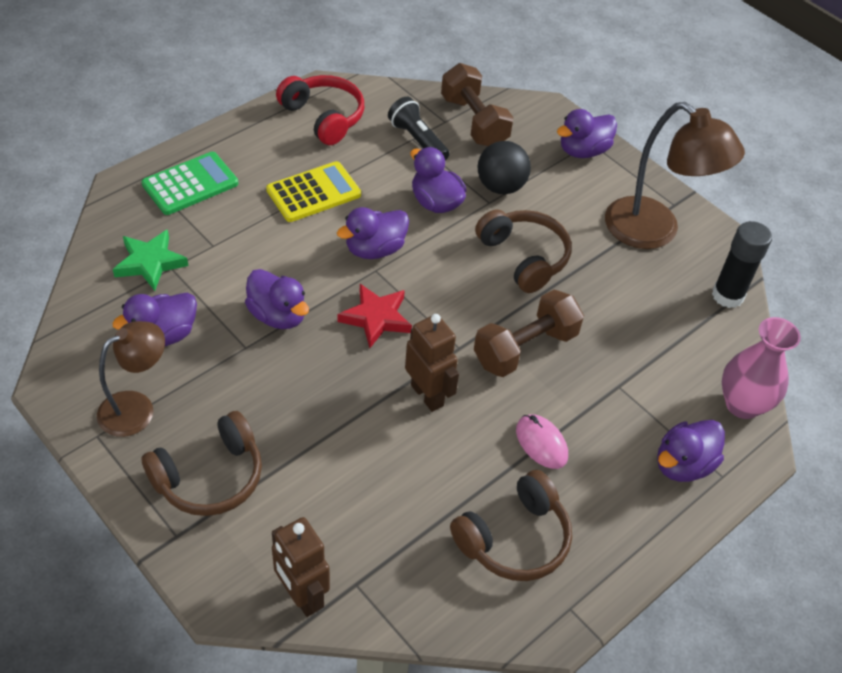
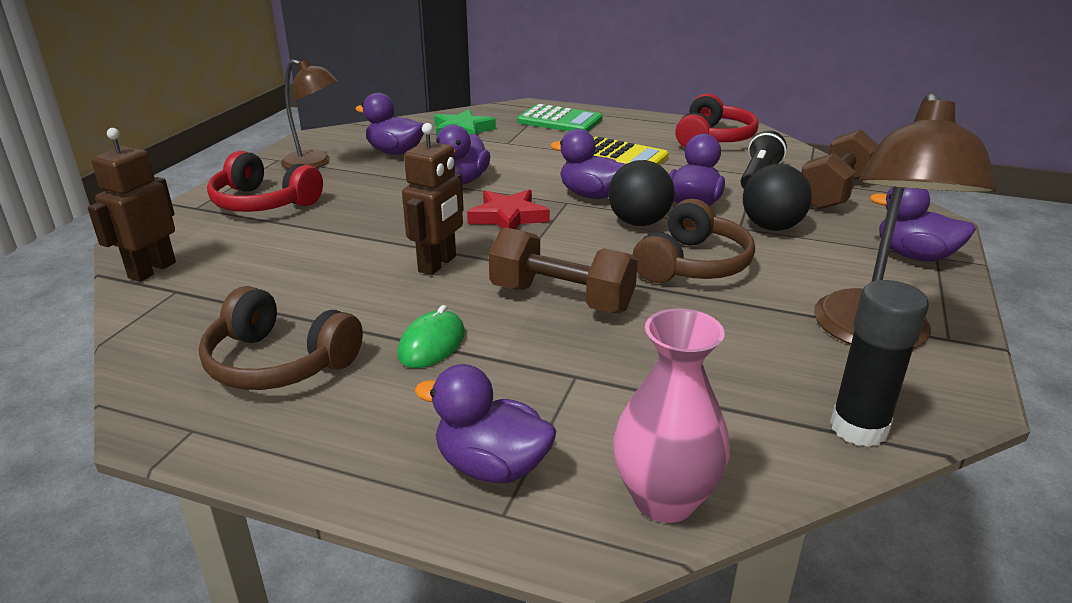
camera: 65 degrees right, 20 degrees down
brown headphones [141,411,262,516] -> red headphones [207,151,323,212]
pink mouse [516,414,568,469] -> green mouse [397,305,465,368]
none -> black ball [608,160,675,226]

